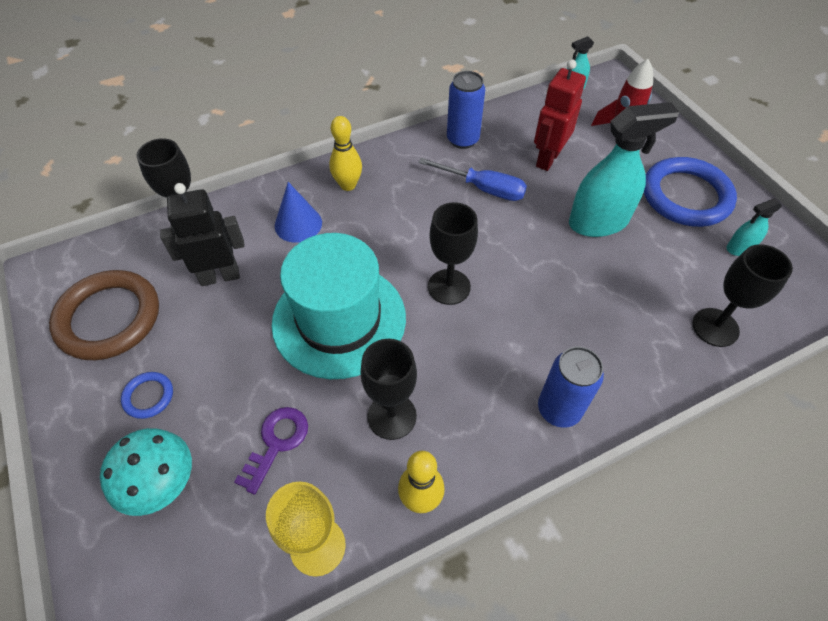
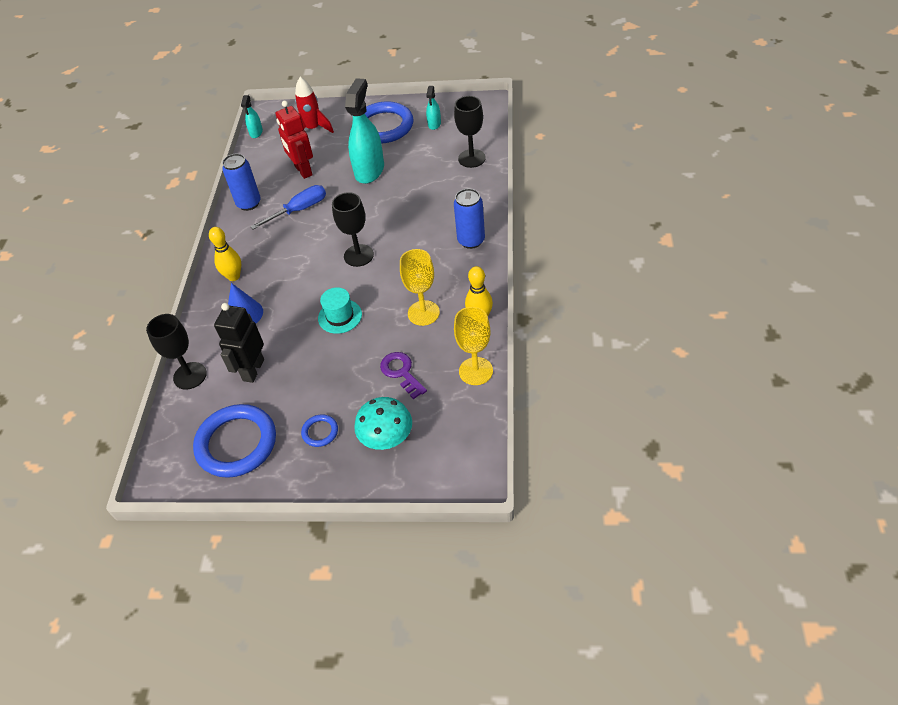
camera: 55 degrees left, 5 degrees down
brown ring [49,270,159,360] -> blue ring [193,404,276,478]
turquoise hat [271,233,406,379] -> turquoise hat [318,287,362,334], size x0.46
black goblet [360,339,417,440] -> yellow goblet [400,249,440,326]

